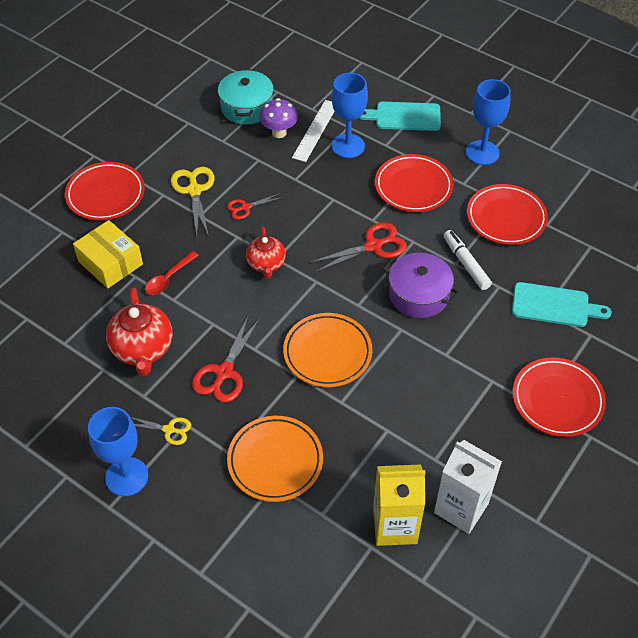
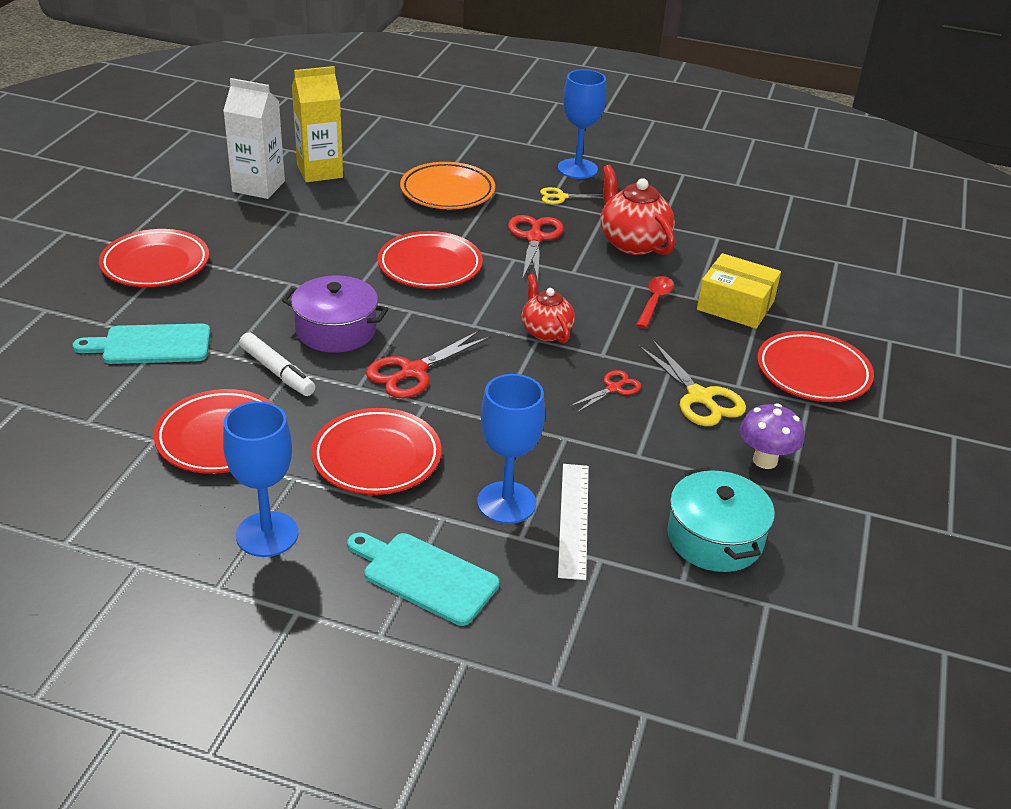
camera: 160 degrees right, 15 degrees down
purple mushroom [260,98,298,138] -> purple mushroom moved to [740,404,804,469]
orange plate [283,313,372,387] -> red plate [378,231,483,289]
turquoise cutting board [358,102,441,131] -> turquoise cutting board turned 135 degrees counterclockwise [347,533,499,626]

